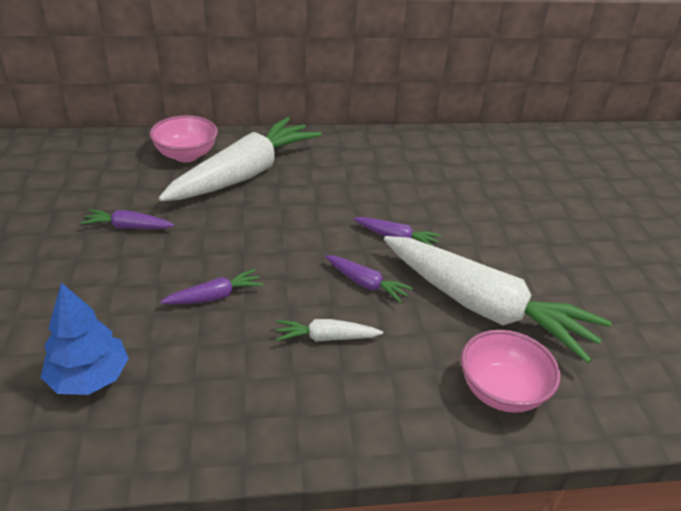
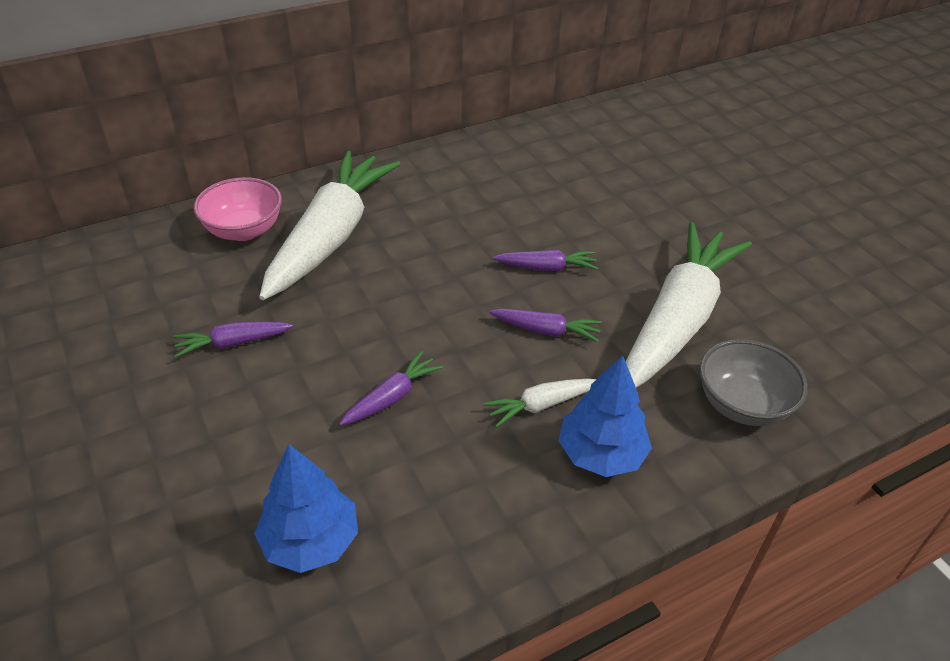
camera: 20 degrees left, 5 degrees up
white carrot [384,236,612,363] -> white carrot turned 75 degrees counterclockwise [626,222,752,388]
pink bowl [461,330,560,413] -> grey bowl [700,339,808,426]
none -> blue tree [558,355,652,477]

